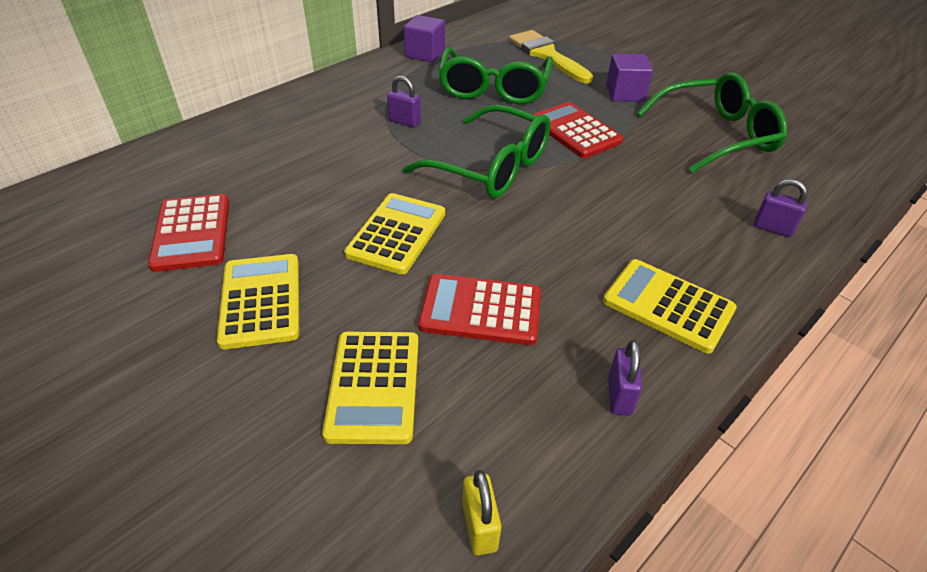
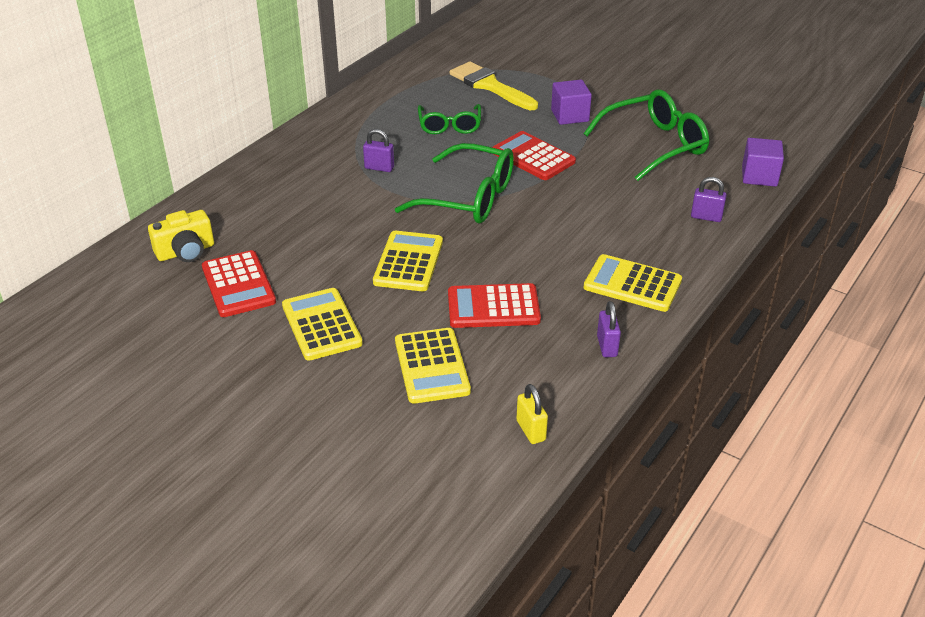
camera: 10 degrees left, 5 degrees down
purple cube [404,15,445,63] -> purple cube moved to [742,138,784,187]
green glasses [438,47,553,104] -> green glasses [418,104,481,134], size x0.62
none -> yellow camera [148,210,214,262]

